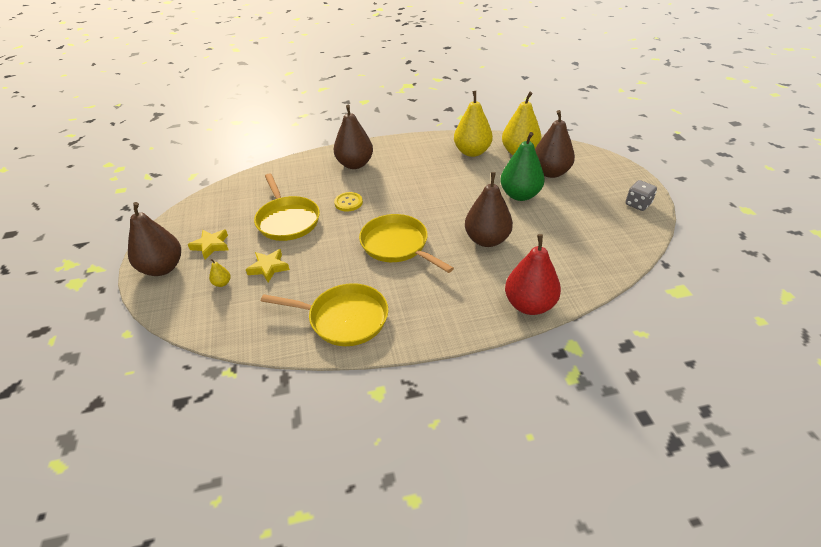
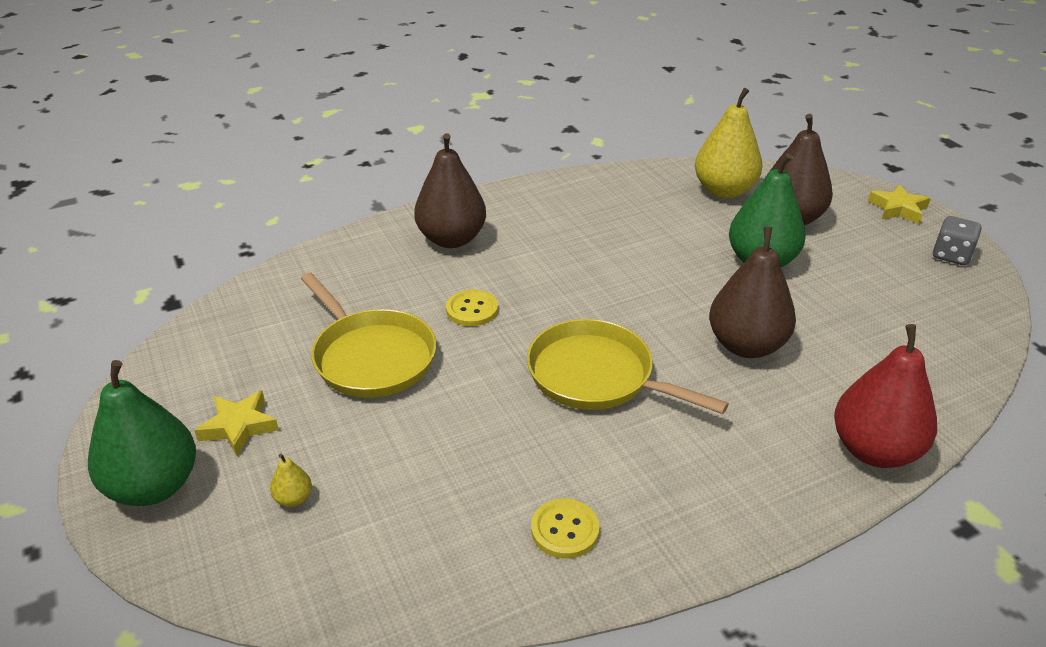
camera: 15 degrees left, 5 degrees down
brown pear [128,202,181,276] -> green pear [88,360,196,506]
yellow star [246,249,290,283] -> yellow star moved to [868,184,931,224]
yellow pan [261,283,388,346] -> yellow button [531,499,600,558]
yellow pear [454,91,493,157] -> none

